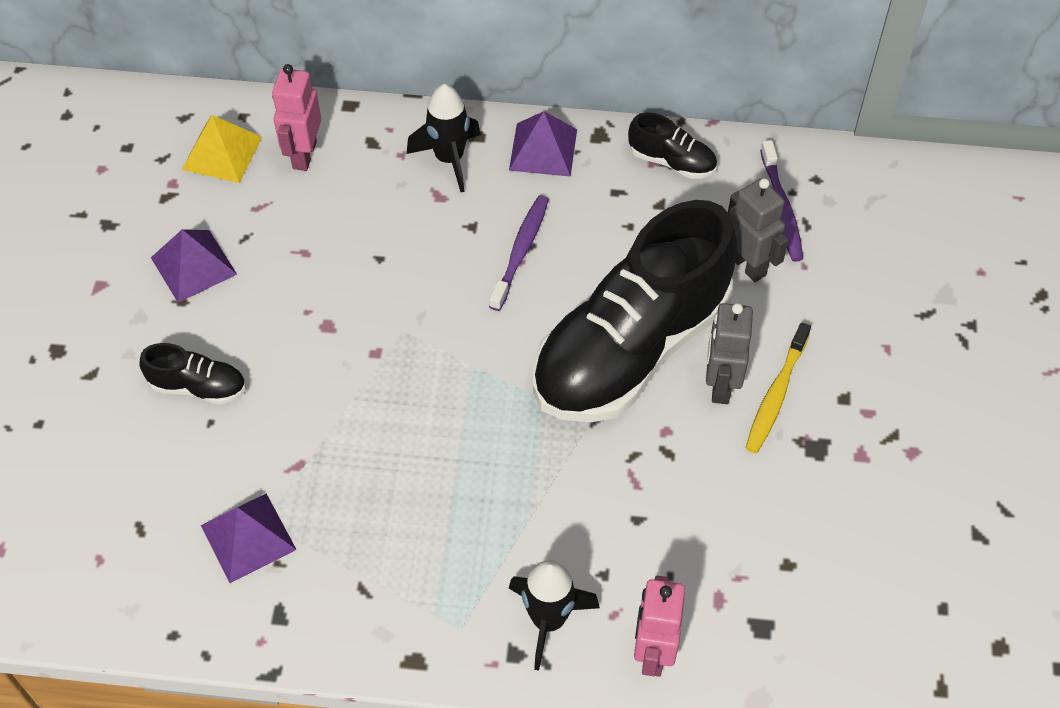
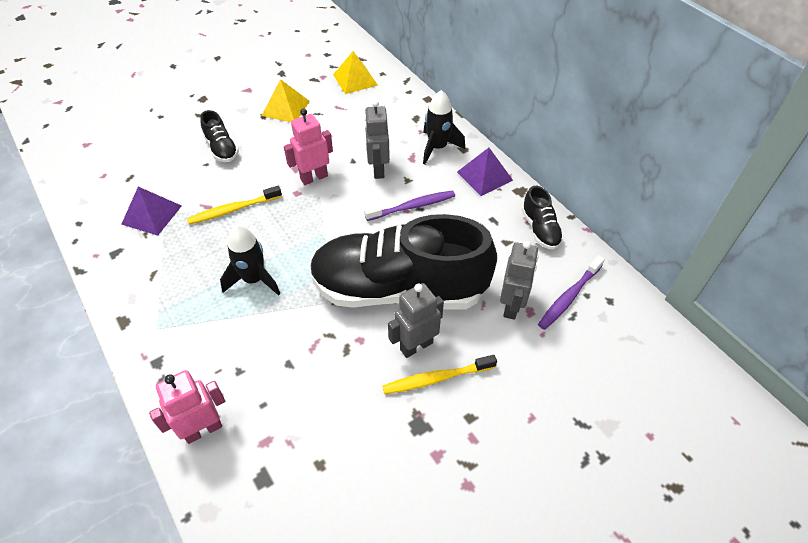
camera: 50 degrees right, 5 degrees down
purple pyramid [151,229,237,303] -> yellow pyramid [262,79,310,122]
pink robot [272,64,321,171] -> pink robot moved to [284,109,333,185]
black rocket [509,560,600,671] -> black rocket moved to [220,225,281,296]
none -> yellow toothbrush [187,186,282,225]
none -> grey robot [364,100,390,179]

